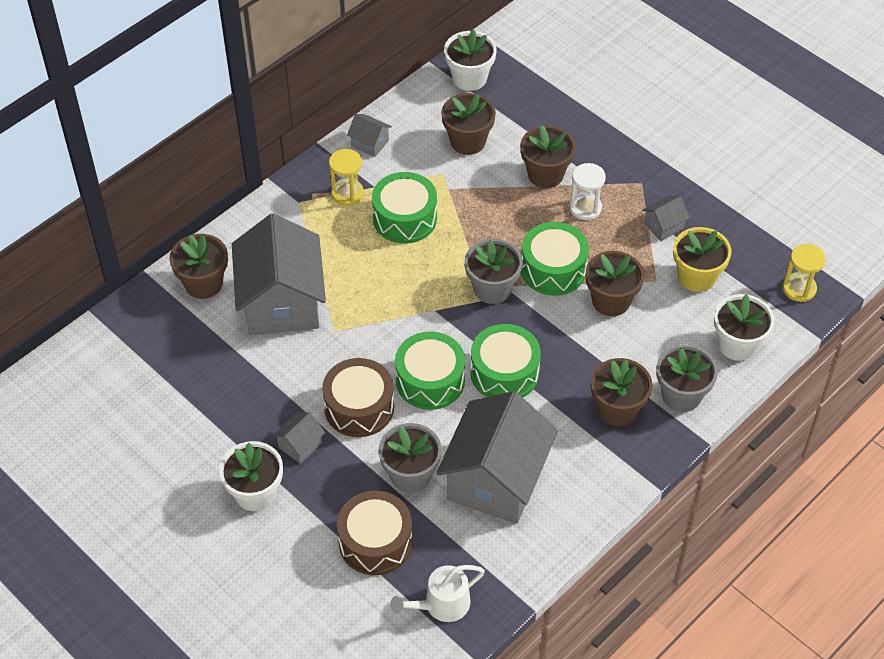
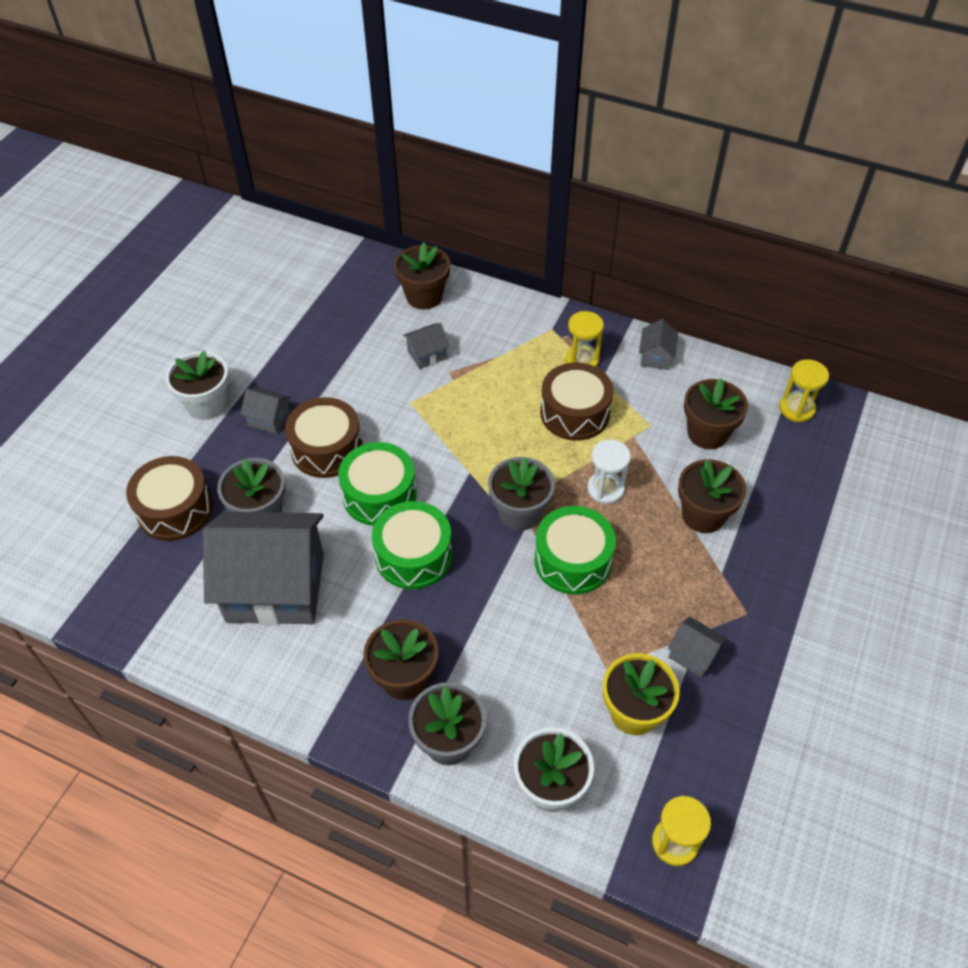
camera: 70 degrees right, 0 degrees up
grey house [232,213,326,335] -> grey house [403,323,450,369], size x0.41
green drum [372,172,437,244] -> brown drum [540,362,614,441]
white watering can [390,565,485,622] -> none
white flower pot [444,29,497,91] -> yellow hourglass [779,359,829,422]
white hourglass [569,163,606,220] -> white hourglass moved to [587,440,631,504]
brown flower pot [586,251,644,316] -> none

